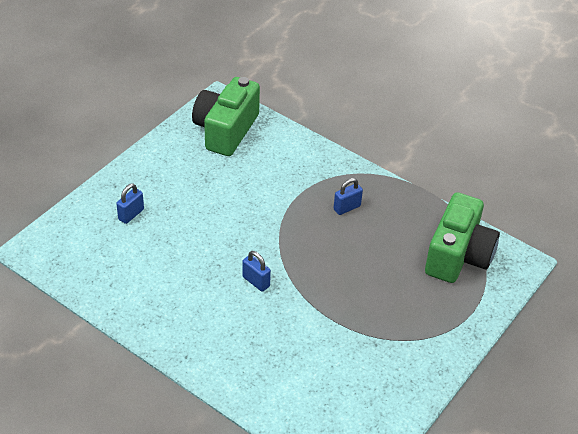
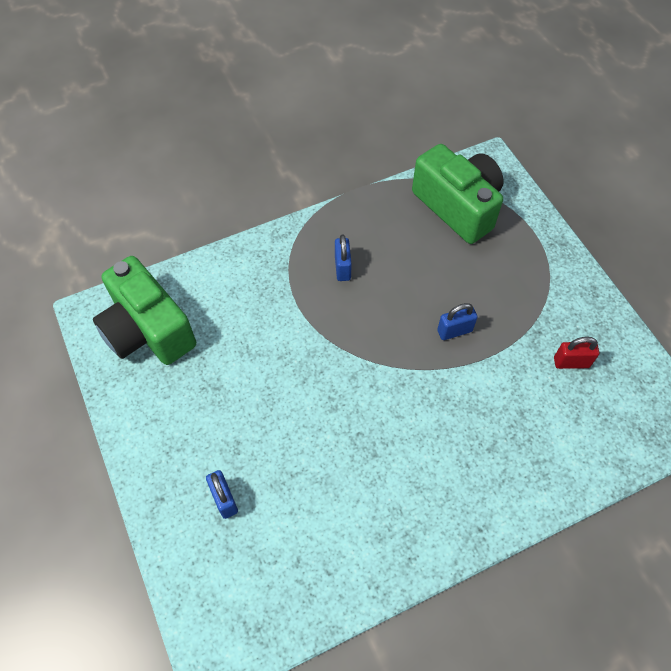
camera: 60 degrees left, 15 degrees up
blue padlock [242,251,271,292] -> blue padlock moved to [437,303,478,340]
none -> red padlock [554,337,599,369]

